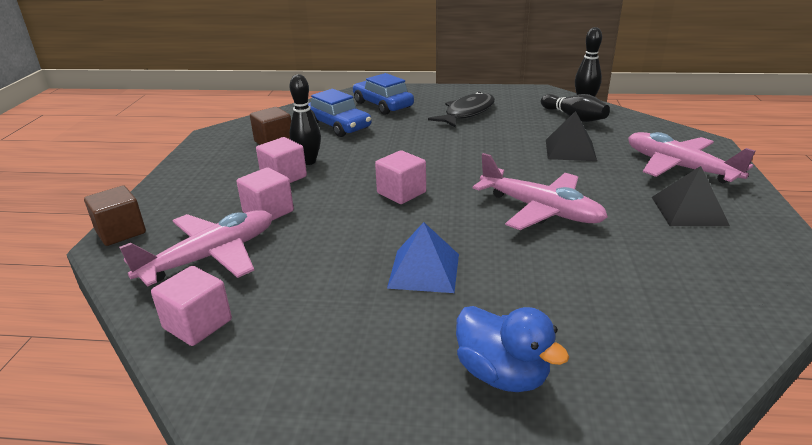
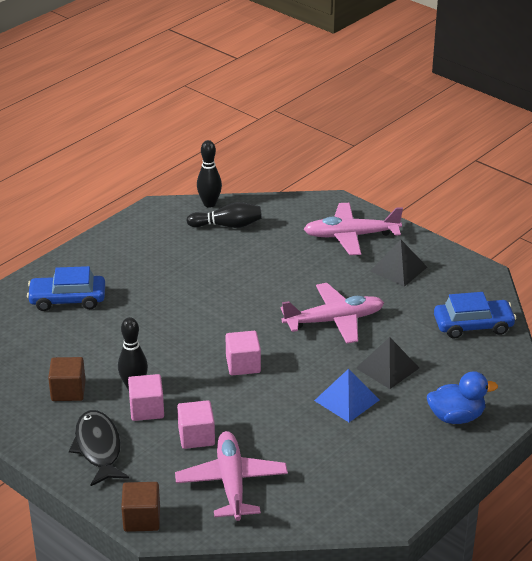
camera: 55 degrees left, 5 degrees up
pink cube [151,266,232,346] -> none
blue car [308,89,371,137] -> blue car moved to [434,292,517,339]
black fish [428,92,495,128] -> black fish moved to [69,410,129,486]
black pyramid [546,111,597,161] -> black pyramid moved to [356,337,419,389]

